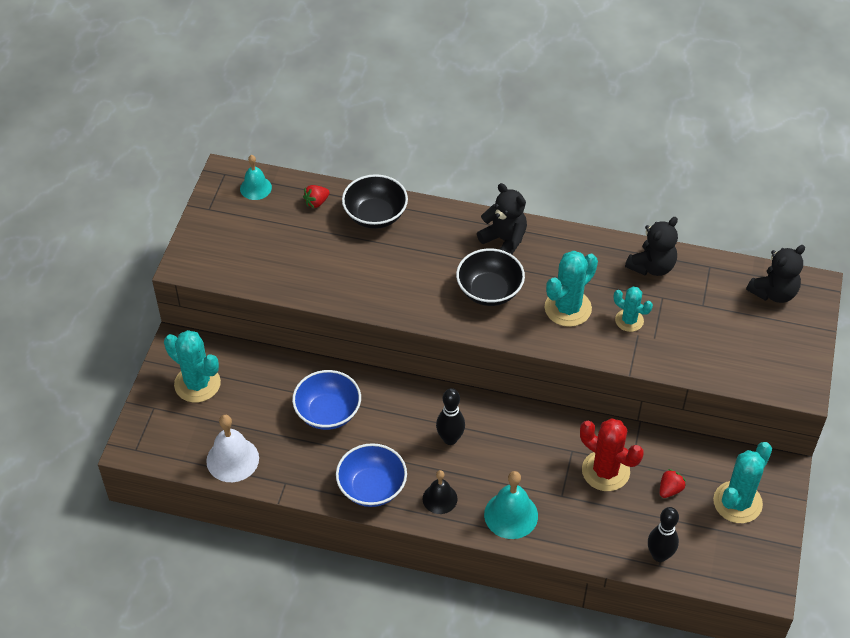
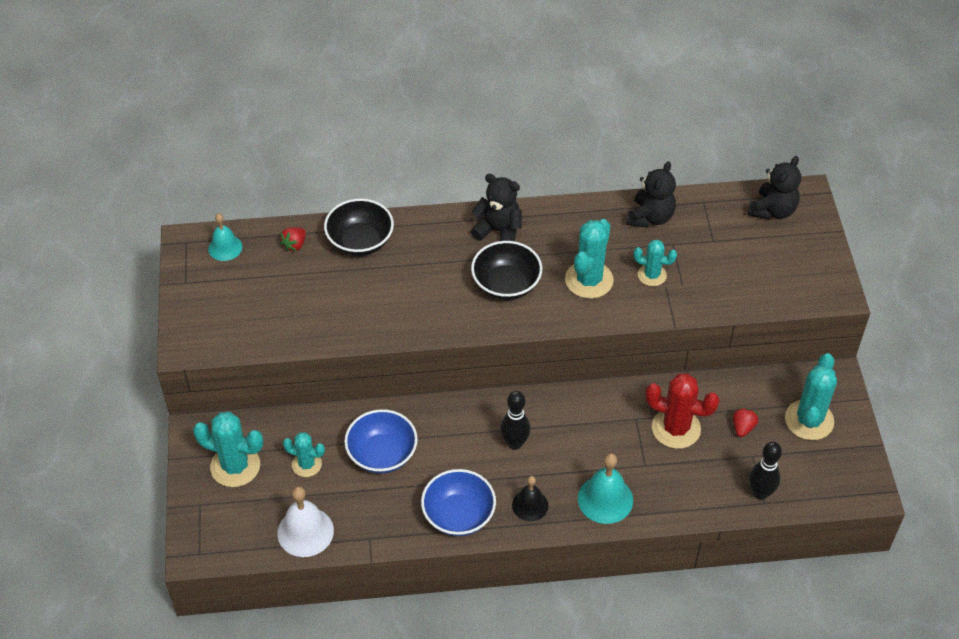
camera: 20 degrees left, 0 degrees up
none -> turquoise cactus [283,432,325,477]

